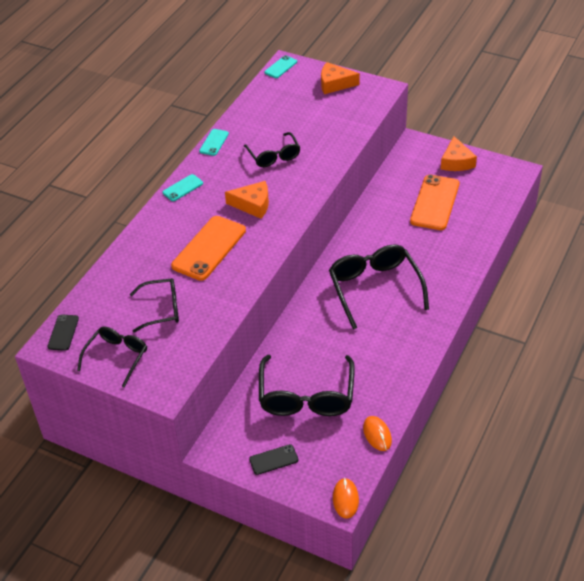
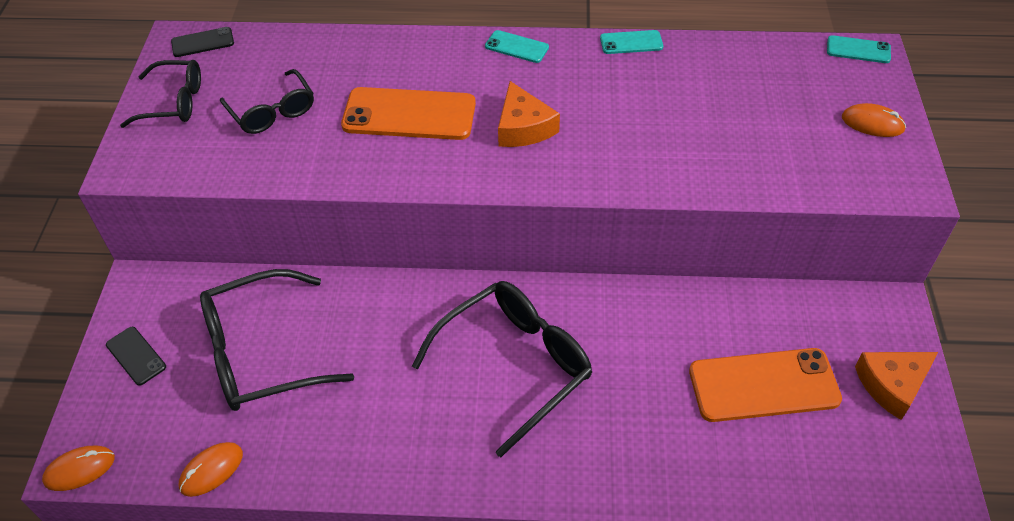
camera: 65 degrees right, 5 degrees up
black glasses [244,132,300,167] -> none
orange cheese [321,62,360,94] -> orange mouse [842,103,906,137]

